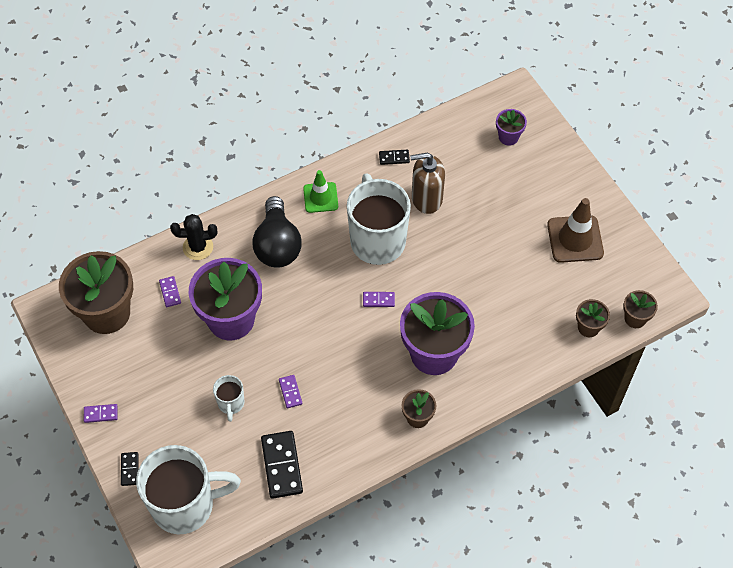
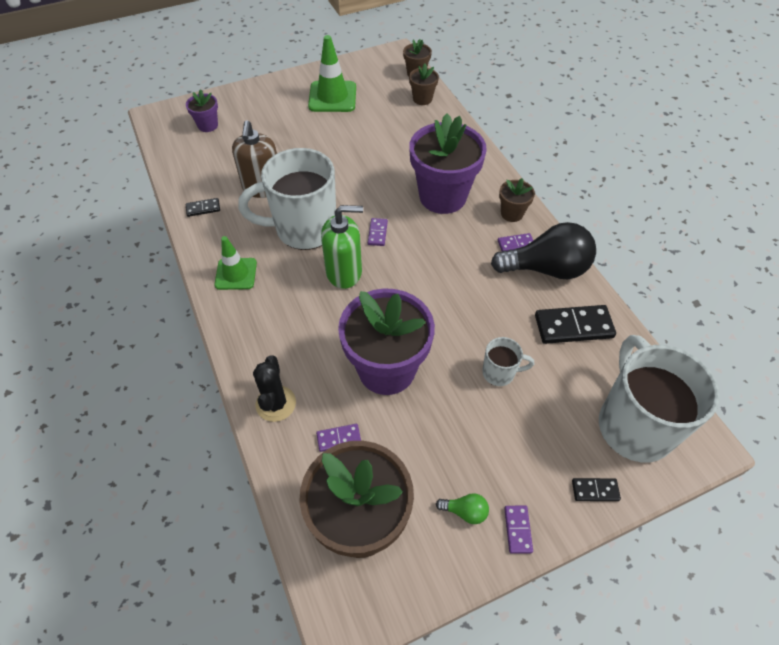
camera: 85 degrees left, 5 degrees down
black light bulb [252,196,302,268] -> black light bulb moved to [491,222,596,279]
purple domino [279,375,302,408] -> purple domino moved to [498,233,533,252]
black domino [379,150,410,165] -> black domino turned 75 degrees clockwise [186,198,220,217]
brown traffic cone [547,198,604,263] -> green traffic cone [308,35,356,112]
none -> green soap dispenser [321,205,363,289]
none -> green light bulb [436,493,489,524]

